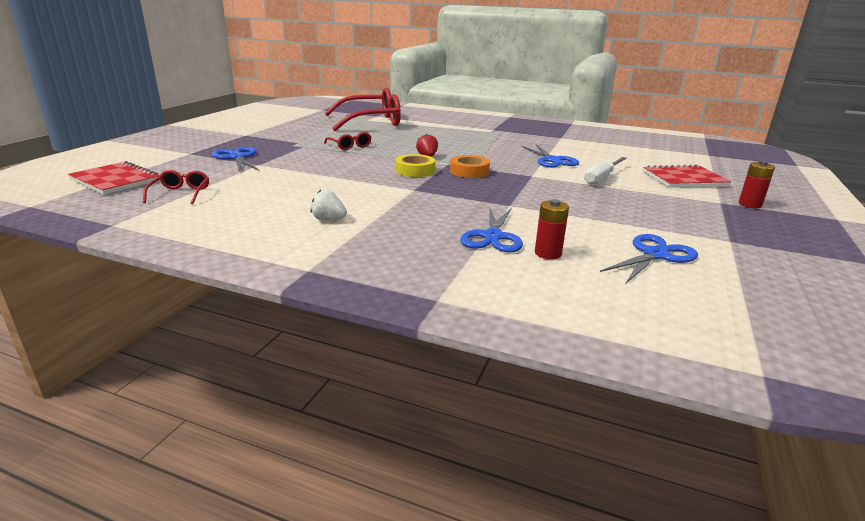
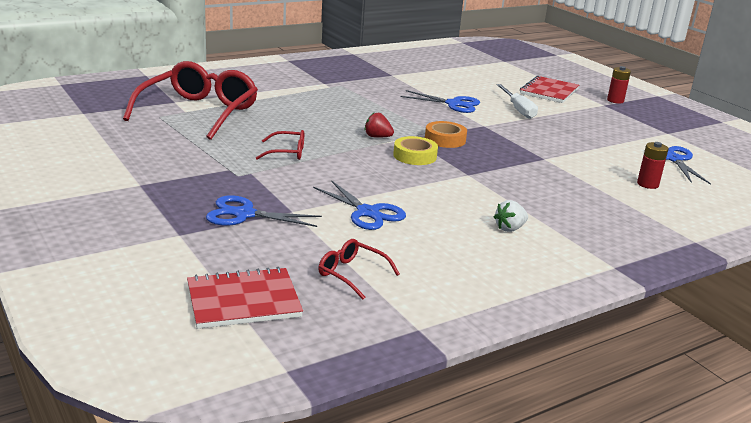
camera: 55 degrees left, 0 degrees up
blue scissors [460,207,523,253] -> blue scissors moved to [313,180,406,230]

